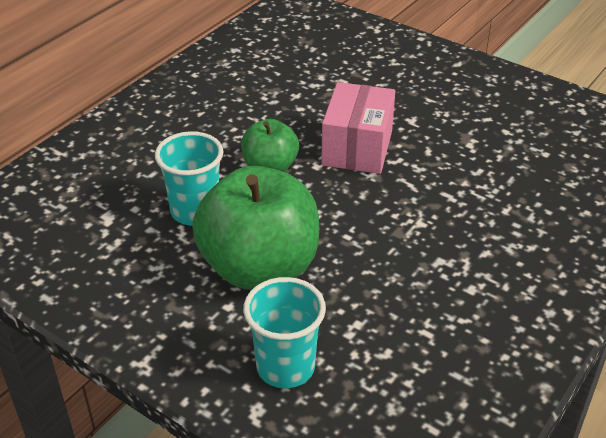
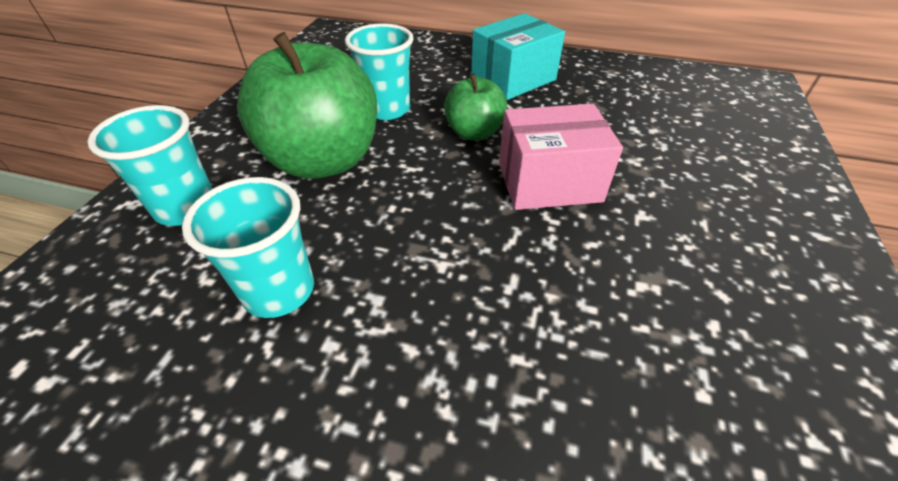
camera: 70 degrees right, 5 degrees up
none -> turquoise cup [182,177,314,318]
none -> turquoise box [471,13,565,100]

